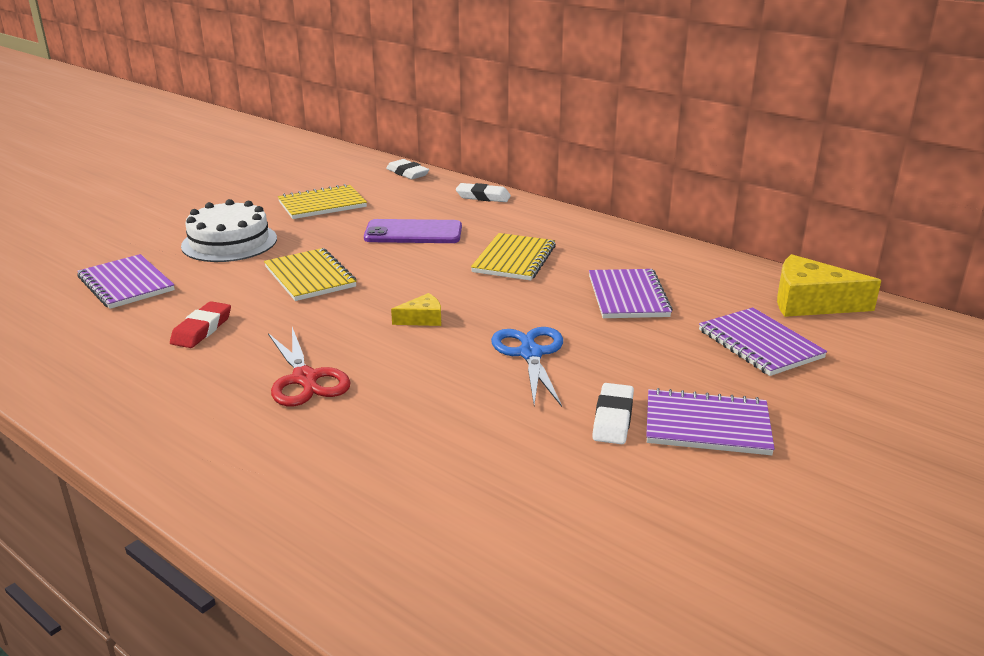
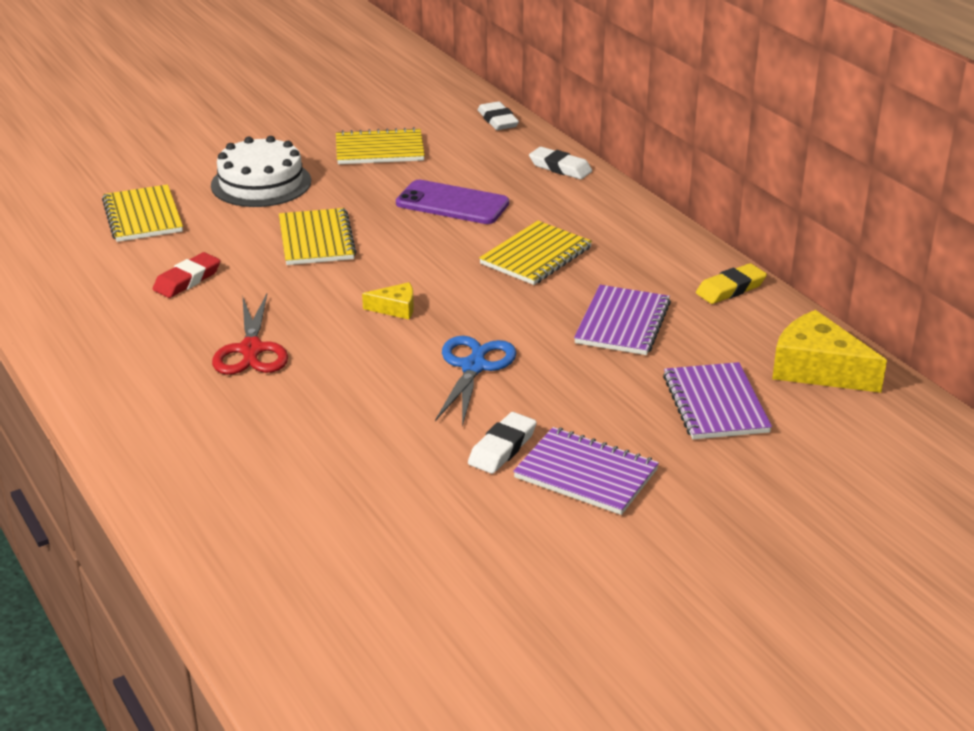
camera: 20 degrees right, 5 degrees up
purple notebook [77,254,175,309] -> yellow notebook [102,184,183,242]
none -> yellow eraser [696,263,767,304]

